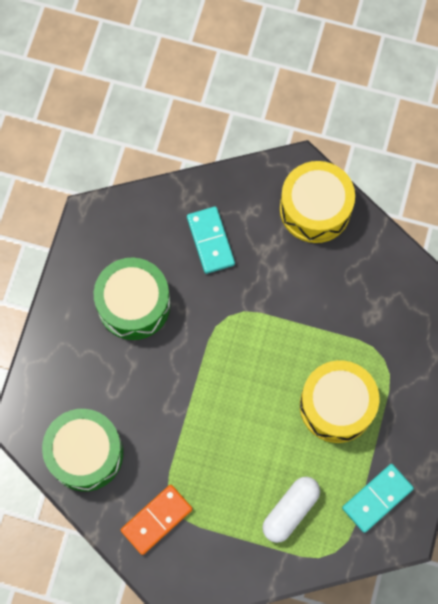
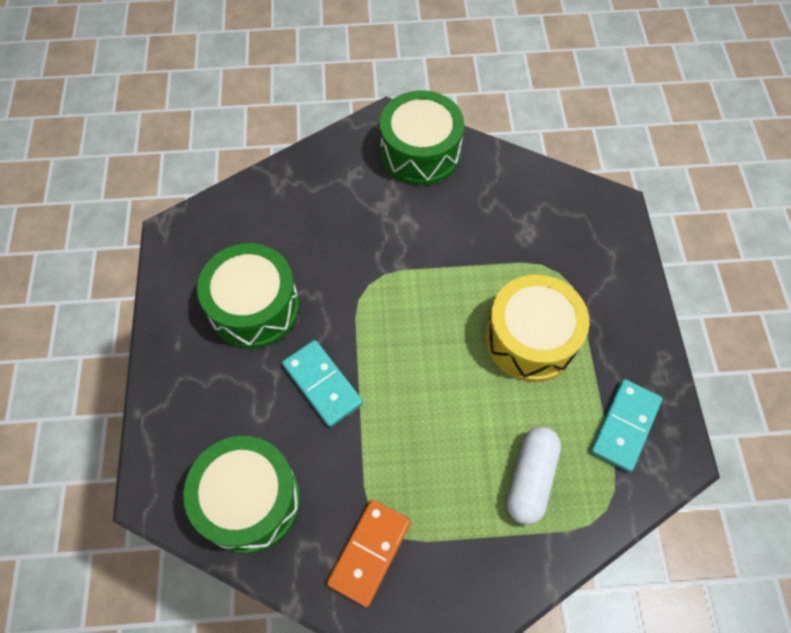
camera: 20 degrees left, 10 degrees down
turquoise domino [187,206,235,274] -> turquoise domino moved to [282,340,363,427]
yellow drum [280,161,355,243] -> green drum [380,90,464,185]

